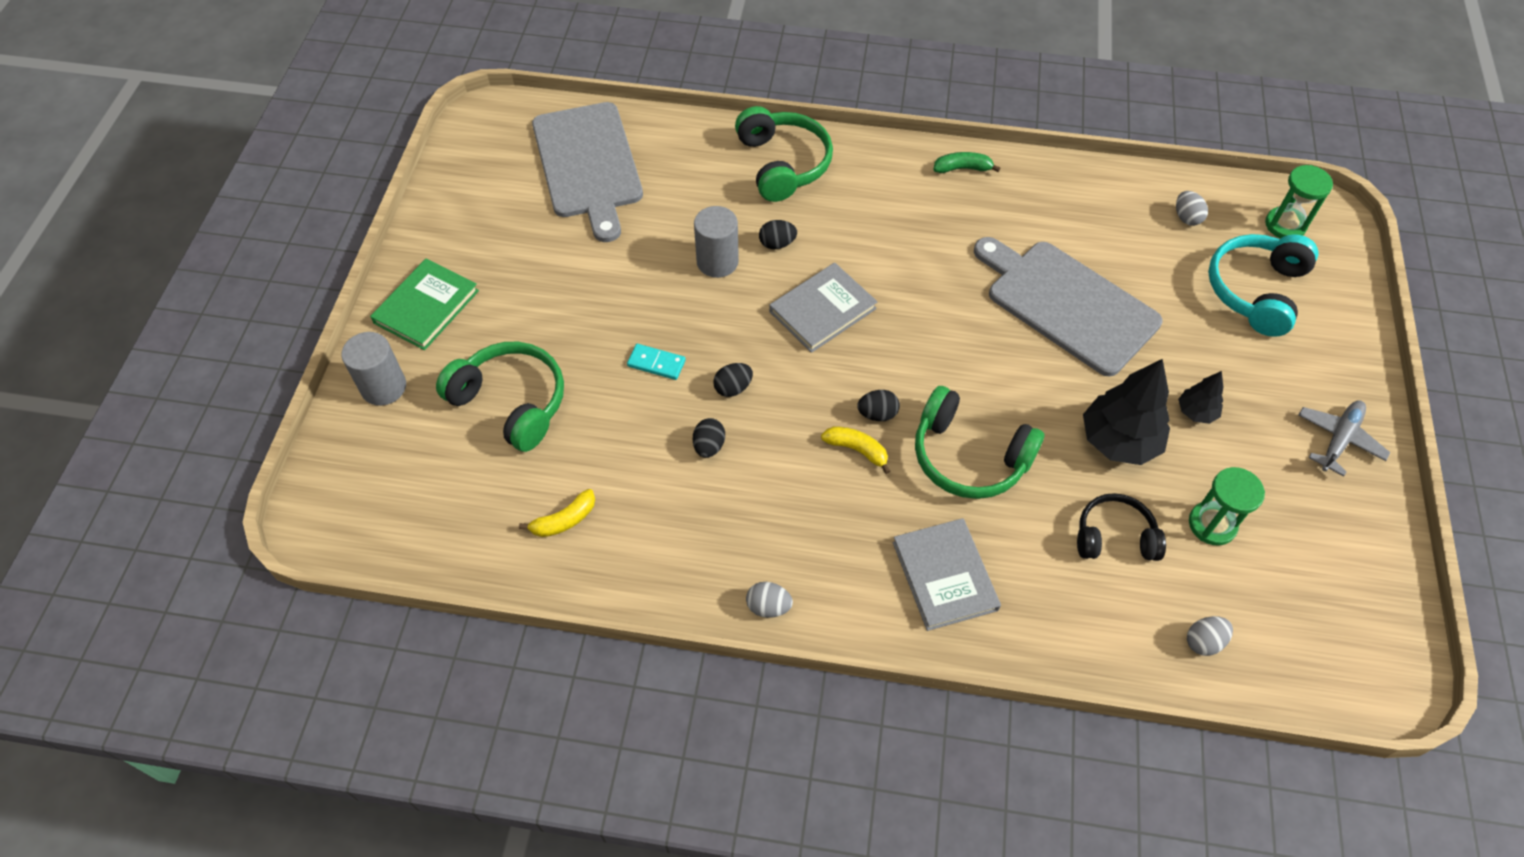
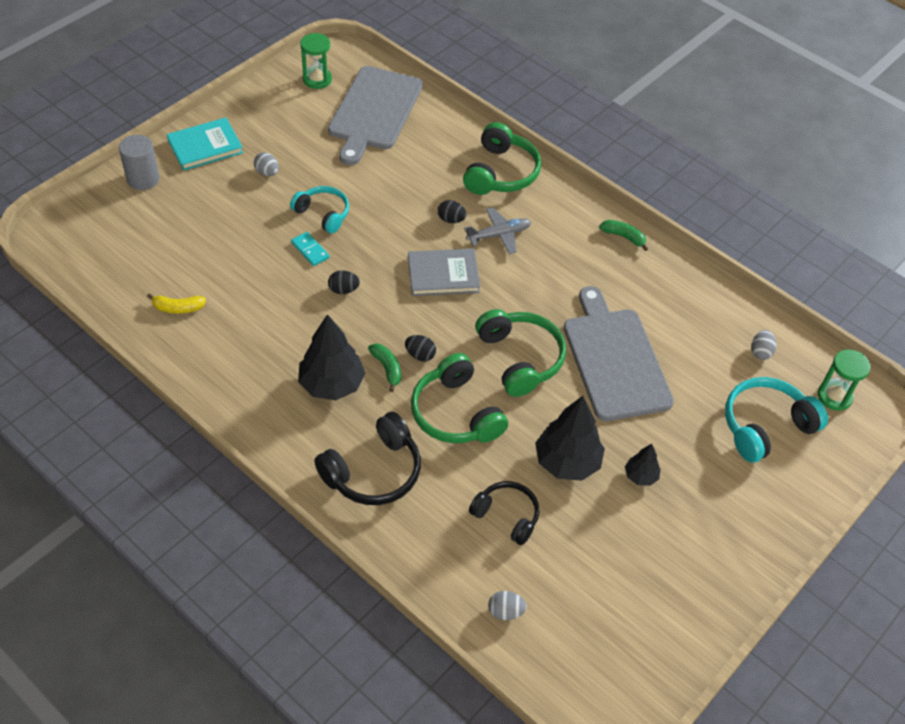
camera: 30 degrees right, 5 degrees down
green book [370,258,479,350] -> turquoise book [167,118,243,171]
green headphones [436,342,564,452] -> green headphones moved to [475,309,566,397]
black egg [693,418,725,458] -> none
grey cylinder [694,206,739,278] -> none
grey egg [746,582,793,618] -> grey egg moved to [254,152,279,176]
yellow banana [821,426,891,474] -> green banana [368,343,401,392]
grey book [893,518,1001,631] -> black headphones [314,411,421,505]
green hourglass [1189,467,1265,545] -> green hourglass moved to [300,33,332,89]
grey plane [1299,400,1390,477] -> grey plane moved to [464,207,531,254]
none -> turquoise headphones [290,186,349,234]
none -> black tree [298,314,365,400]

